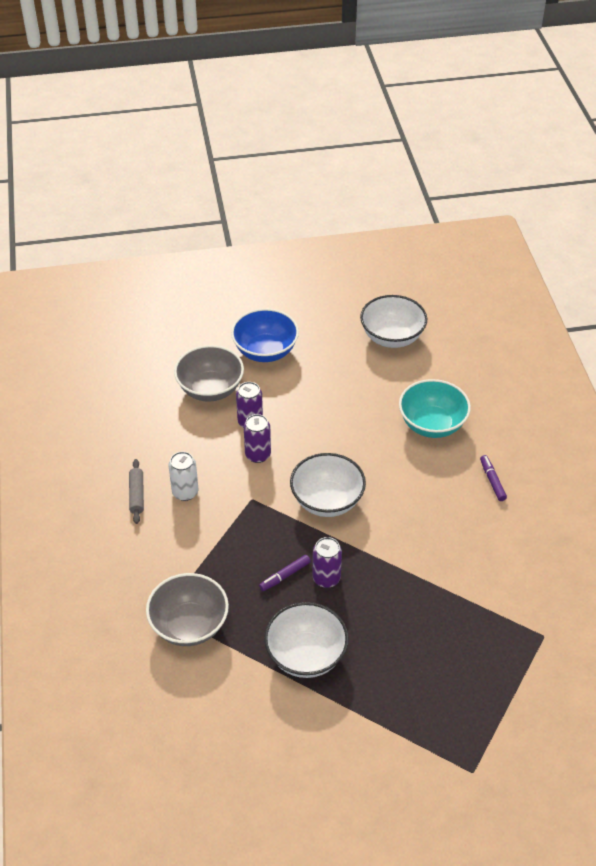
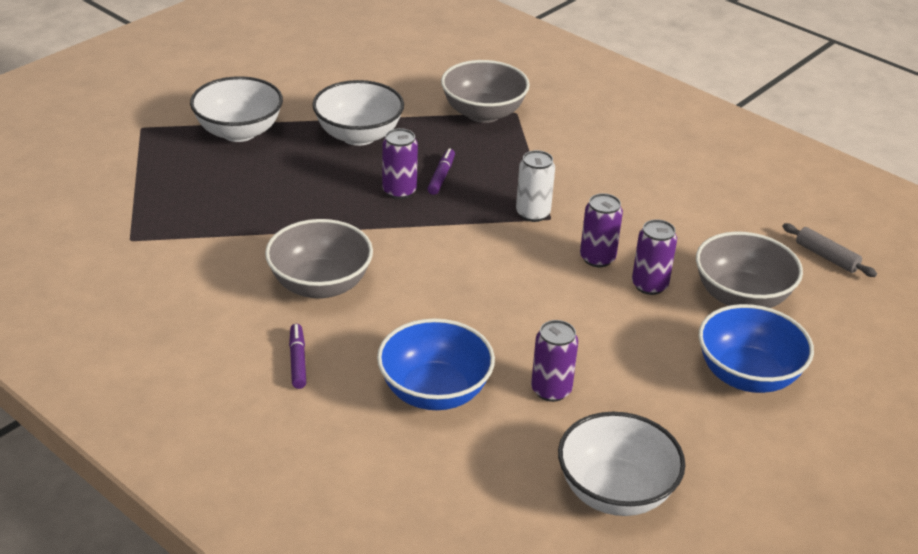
camera: 140 degrees right, 10 degrees down
grey rolling pin [129,459,144,524] -> grey rolling pin moved to [783,223,877,277]
white can [169,452,199,501] -> white can moved to [516,150,555,222]
white bowl [290,453,366,517] -> white bowl moved to [190,76,283,142]
turquoise bowl [399,379,471,438] -> blue bowl [377,318,495,410]
purple marker [480,455,507,501] -> purple marker turned 135 degrees counterclockwise [289,324,306,389]
none -> grey bowl [265,219,373,299]
none -> purple can [531,320,578,402]

